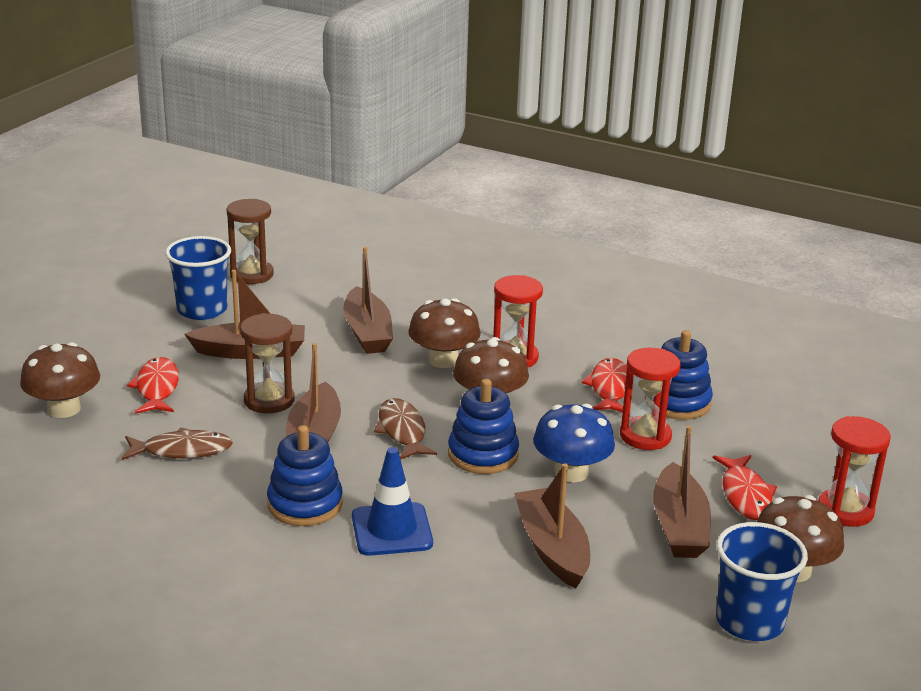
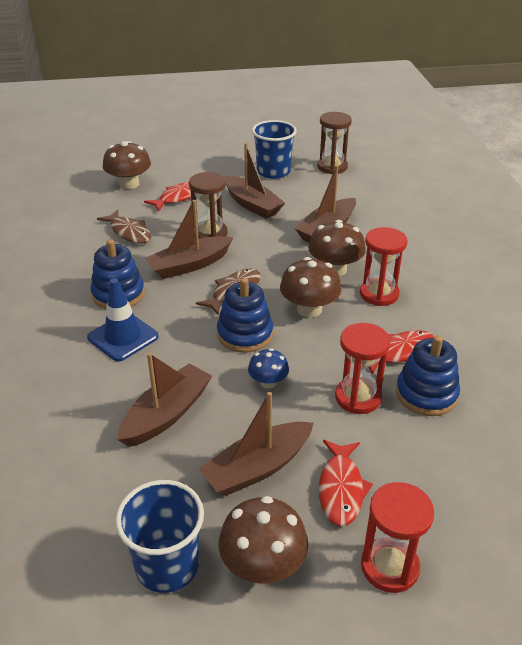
camera: 55 degrees right, 10 degrees up
blue mushroom [533,404,615,482] -> blue mushroom [248,348,289,389], size x0.60
red fish [713,455,777,520] -> red fish turned 45 degrees counterclockwise [319,440,373,526]

